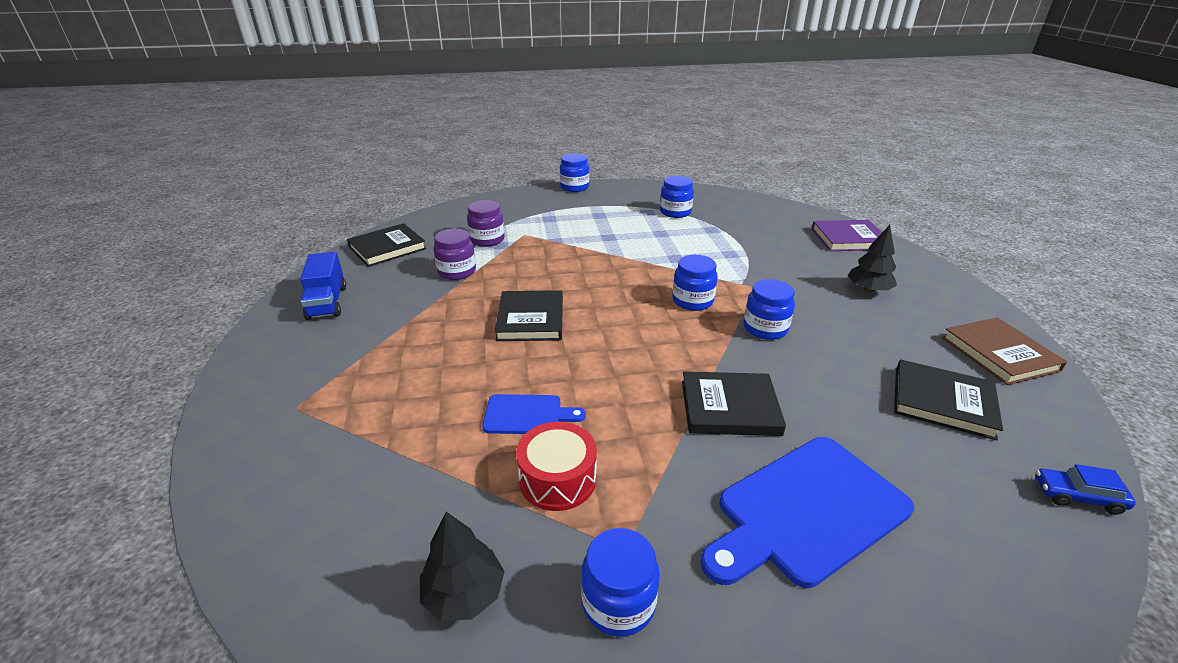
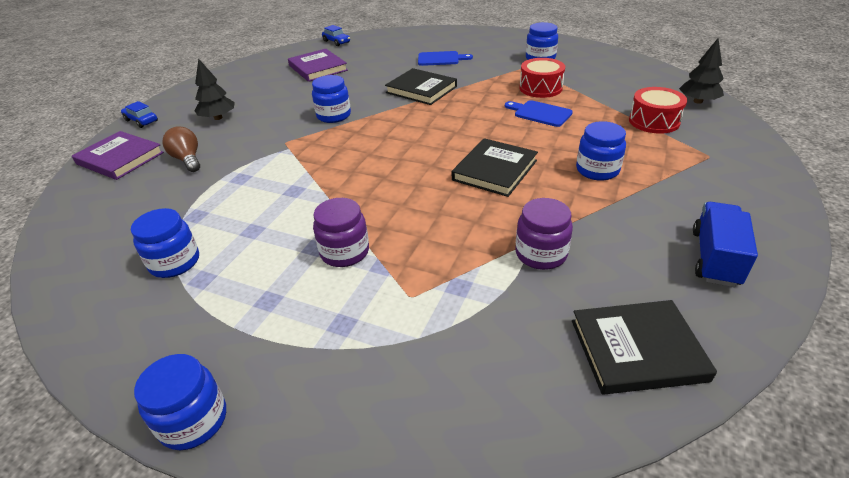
camera: 145 degrees left, 5 degrees up
black tree [420,512,505,621] -> black tree moved to [679,38,724,104]
purple jar [467,200,505,247] -> purple jar moved to [313,198,369,267]
blue jar [672,255,717,311] -> blue jar moved to [576,121,626,181]
blue cutting board [700,437,914,588] -> blue cutting board [418,51,473,66], size x0.53
black book [894,359,1003,440] -> purple book [288,49,348,82]
brown book [942,317,1067,385] -> none
none -> blue car [121,101,158,128]
none -> brown light bulb [162,127,200,172]
none -> red drum [629,87,687,134]

